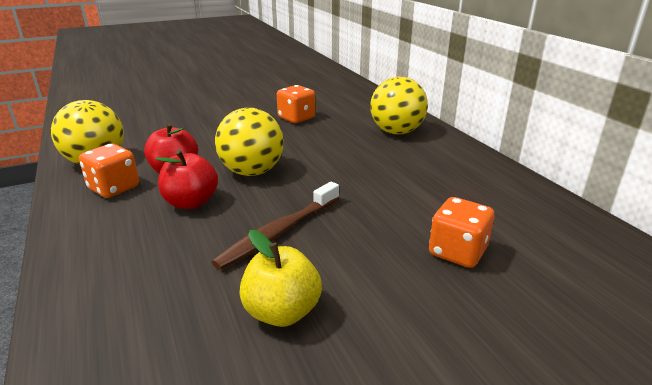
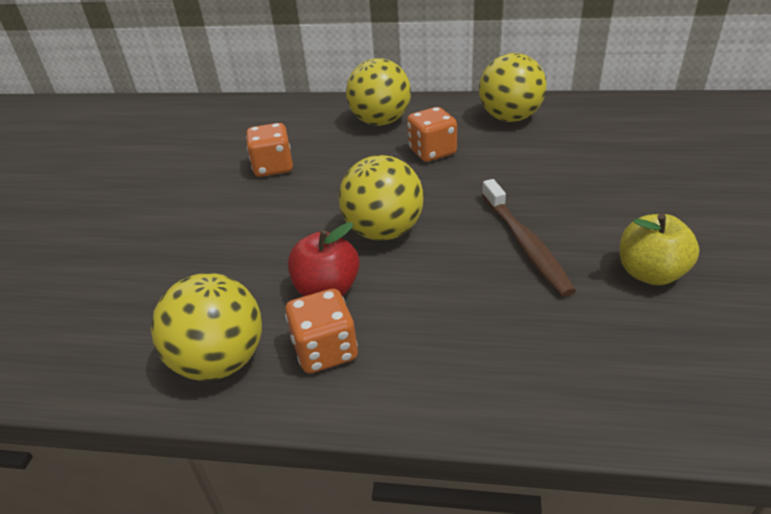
camera: 55 degrees left, 10 degrees up
red apple [156,150,218,209] -> none
orange dice [429,197,494,268] -> orange dice moved to [407,107,457,162]
none -> yellow ball [479,53,547,122]

